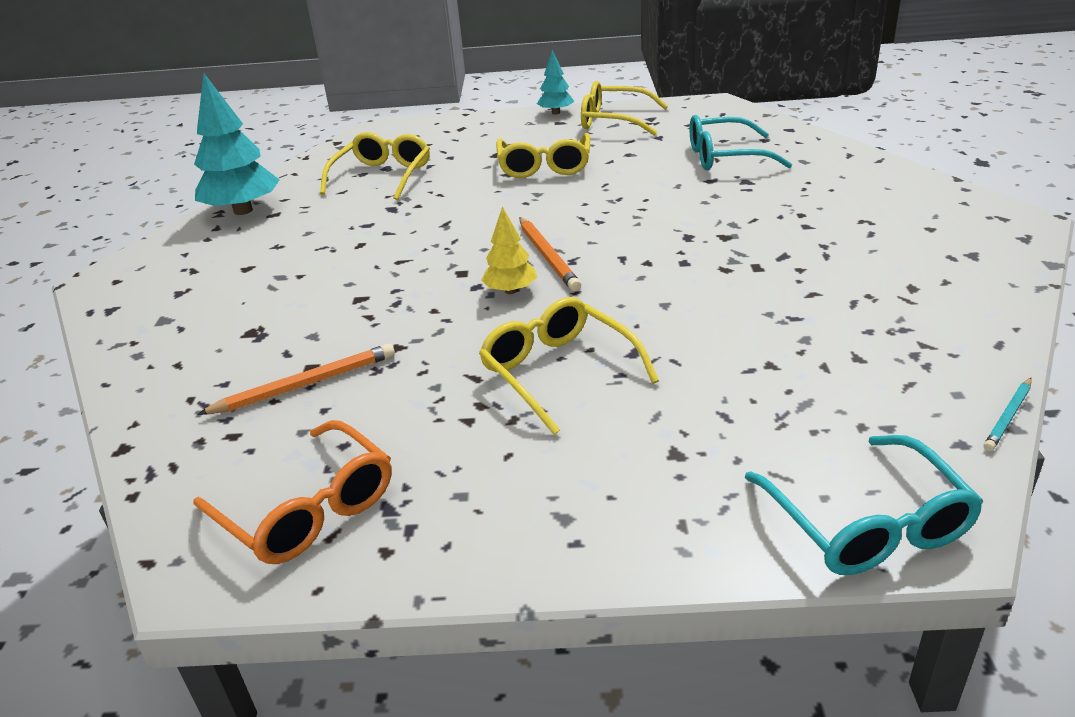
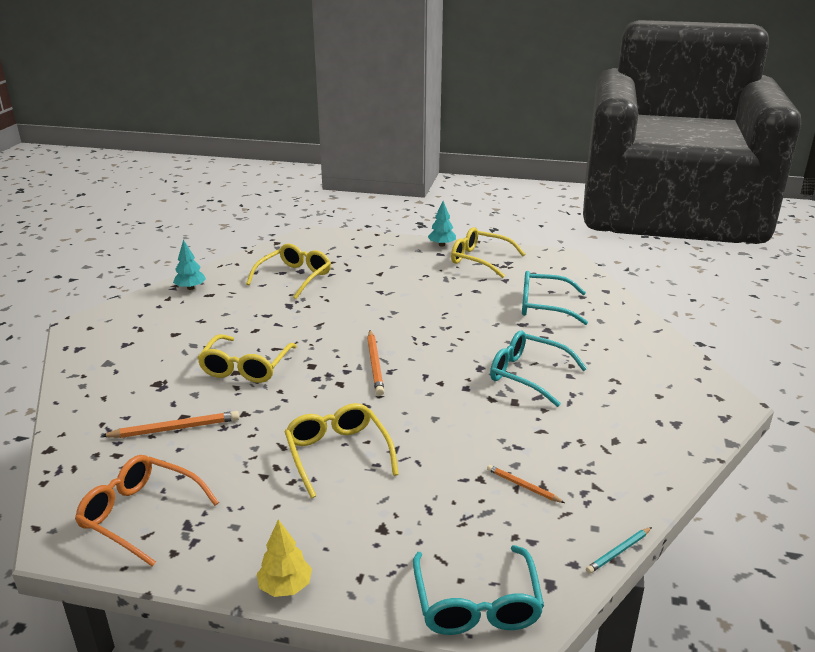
camera: 10 degrees right, 5 degrees down
orange glasses [193,420,392,564] -> orange glasses turned 150 degrees clockwise [75,455,219,567]
turquoise tree [194,73,280,215] -> turquoise tree [173,239,206,290], size x0.54
yellow tree [481,206,537,294] -> yellow tree moved to [257,519,312,597]
yellow glasses [496,133,590,178] -> yellow glasses moved to [198,334,297,383]
none -> orange pencil [487,465,565,503]
none -> turquoise glasses [490,331,587,407]

